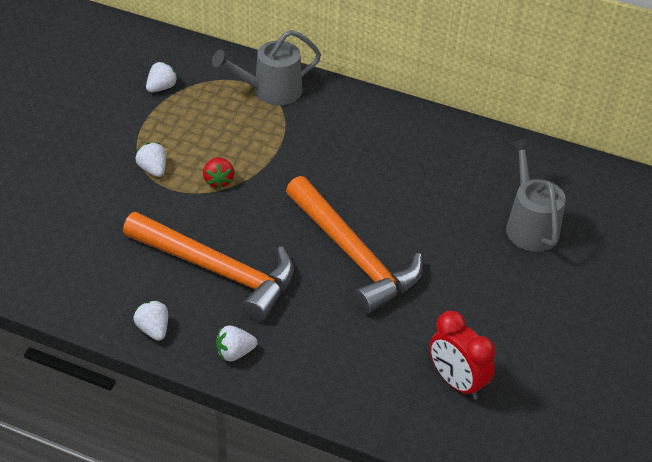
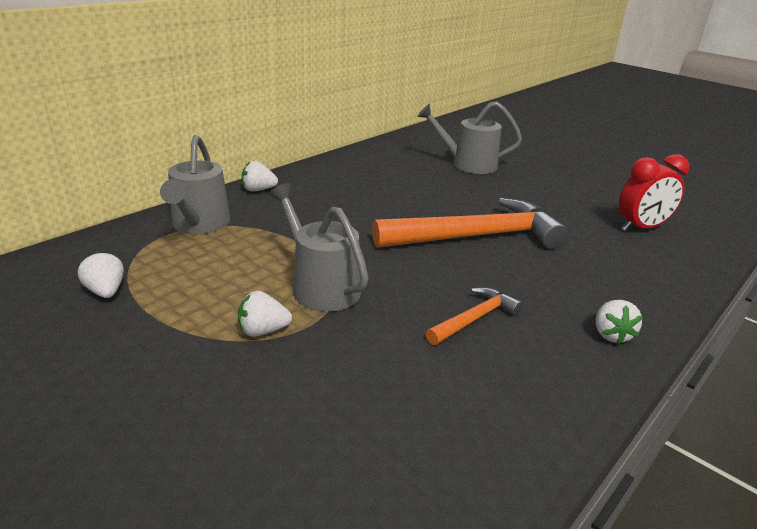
camera: 70 degrees left, 15 degrees down
orange hammer [123,212,294,322] -> orange hammer [426,287,523,345], size x0.48
white strawberry [133,301,168,341] -> white strawberry moved to [242,161,278,191]
red strawberry [203,157,235,189] -> grey watering can [269,183,369,312]

